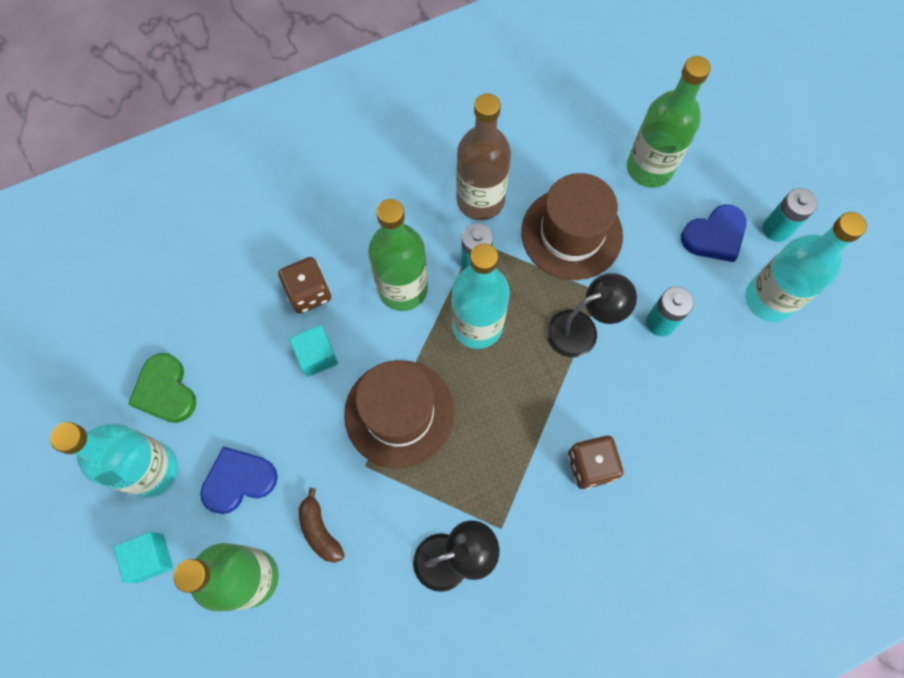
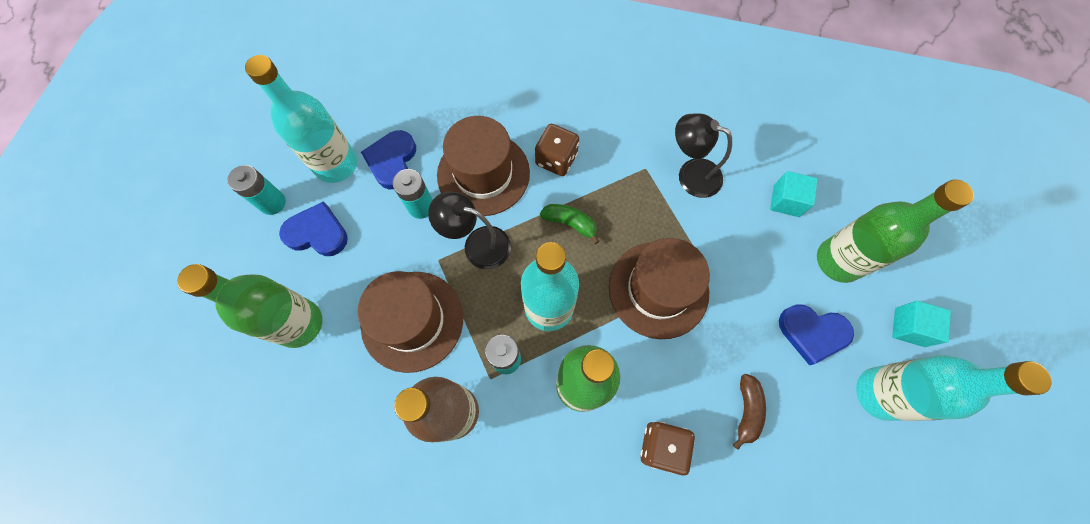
camera: 140 degrees left, 0 degrees up
green heart [128,353,196,423] -> none
turquoise cube [289,325,338,377] -> turquoise cube moved to [770,171,818,217]
brown banana [299,488,345,563] -> brown banana moved to [733,374,766,449]
none -> blue heart [361,130,416,189]
none -> brown hat [437,116,530,216]
none -> green banana [540,204,600,244]

